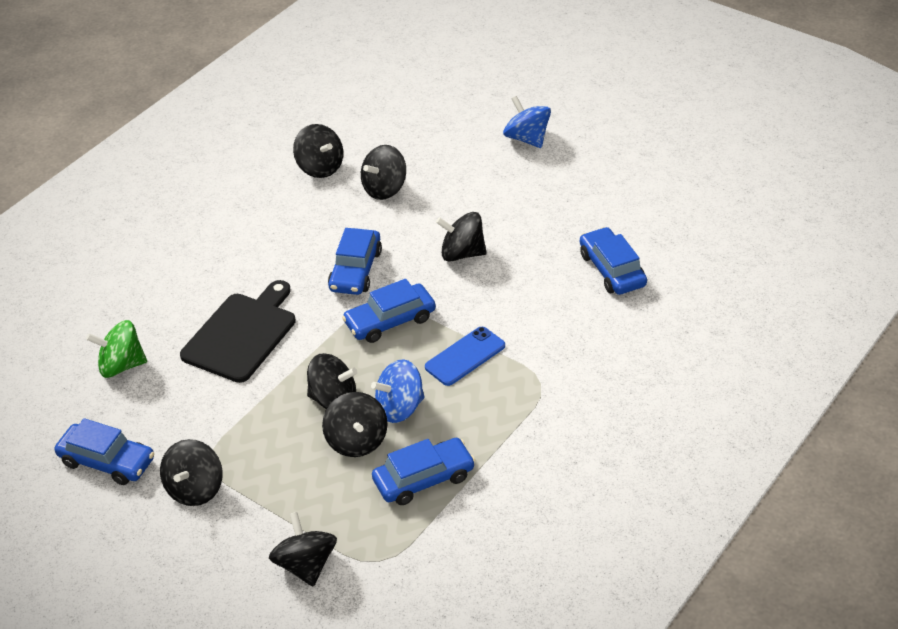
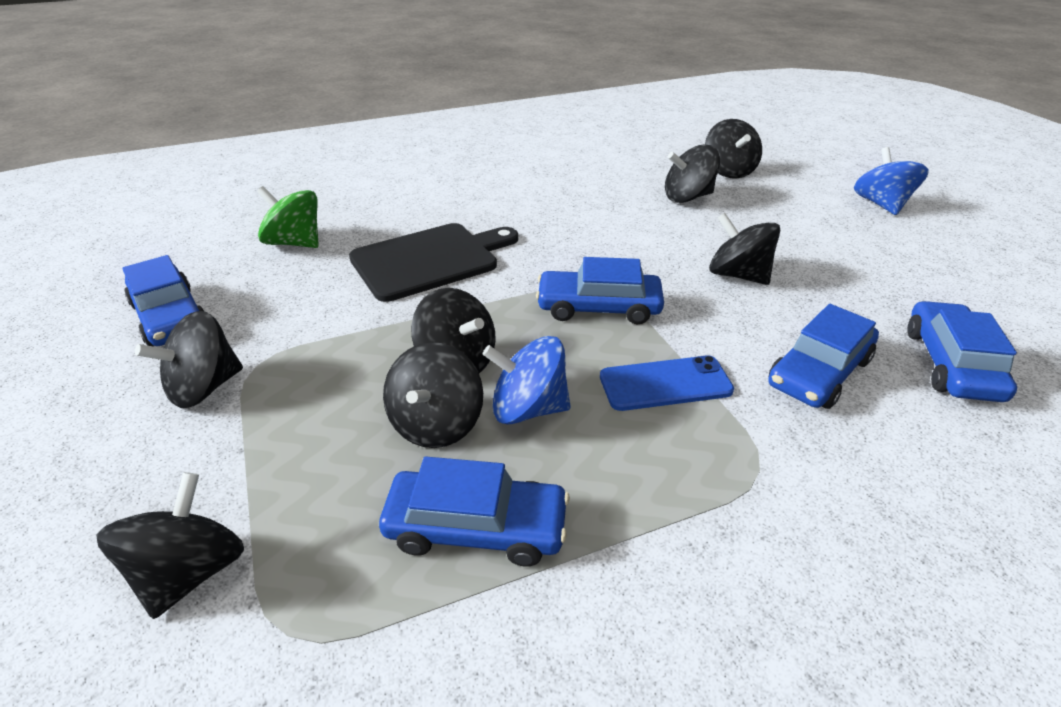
camera: 30 degrees right, 5 degrees down
black spinning top [293,124,343,178] -> black spinning top moved to [705,119,762,179]
blue car [328,228,382,295] -> blue car moved to [768,304,879,409]

